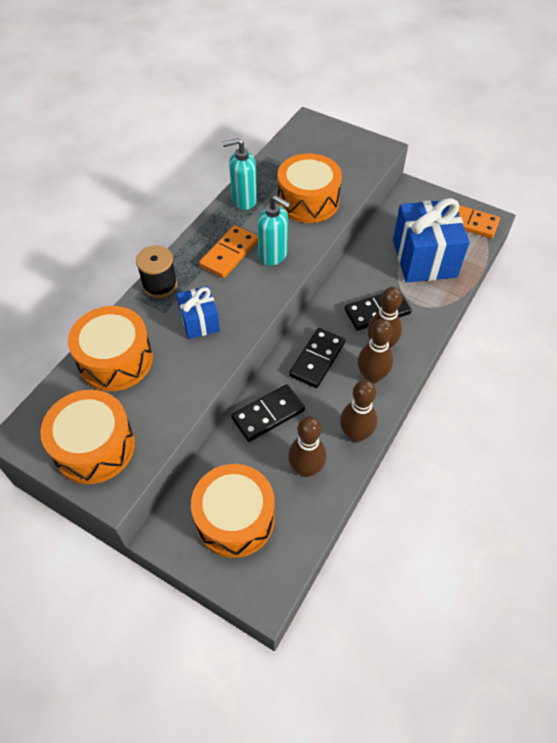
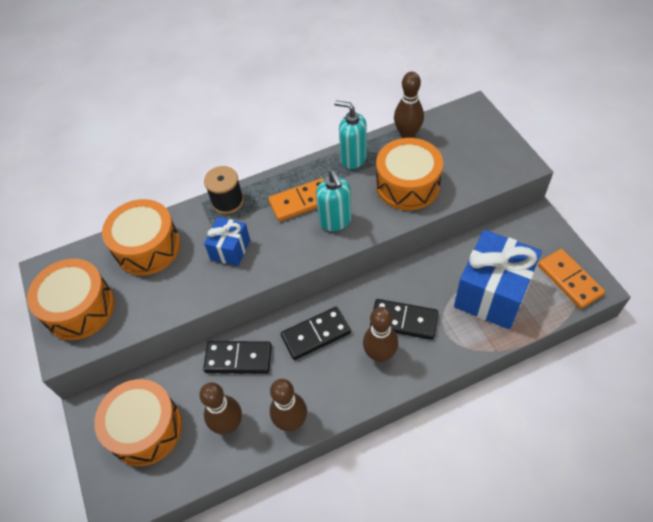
camera: 40 degrees right, 0 degrees up
brown bowling pin [358,319,393,384] -> brown bowling pin moved to [394,72,424,138]

